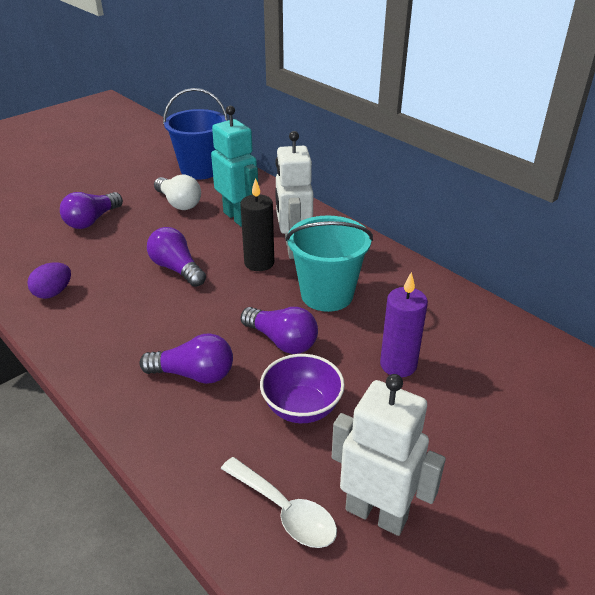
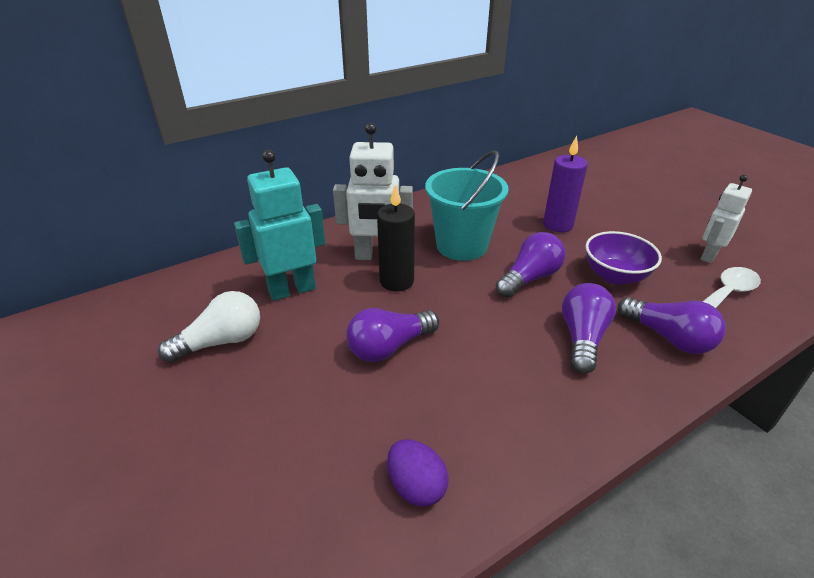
camera: 80 degrees left, 0 degrees up
purple light bulb [60,192,123,229] -> purple light bulb moved to [618,297,726,354]
blue bucket [163,88,228,180] -> none
white robot [332,374,446,536] -> white robot [701,175,752,263], size x0.65

